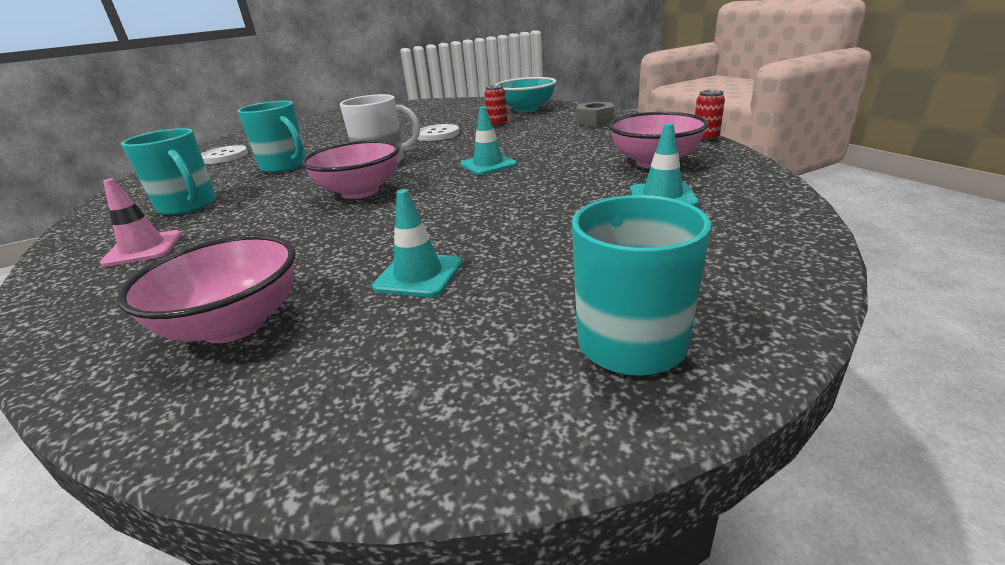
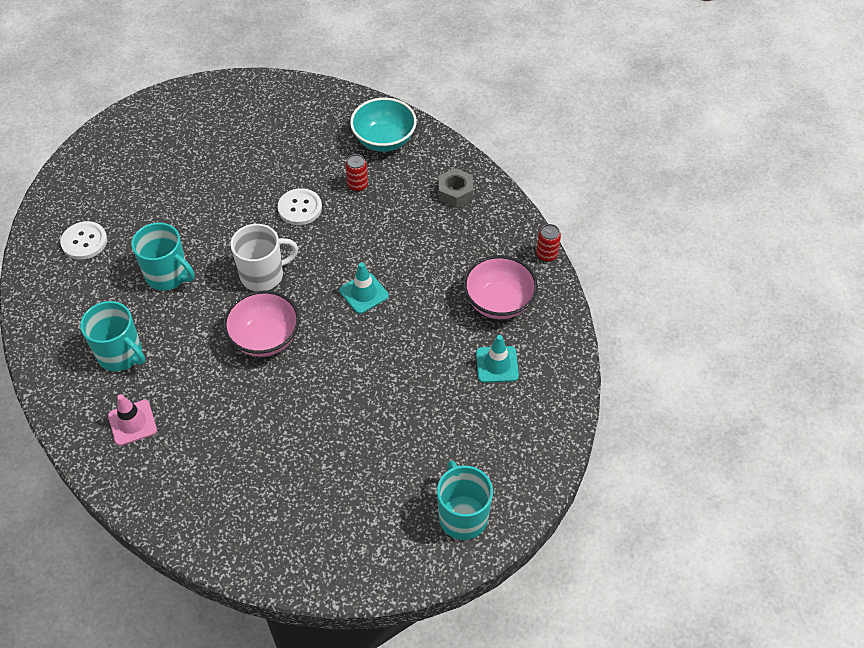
camera: 10 degrees left, 25 degrees up
pink bowl [117,234,295,343] -> none
turquoise traffic cone [372,189,462,297] -> none

